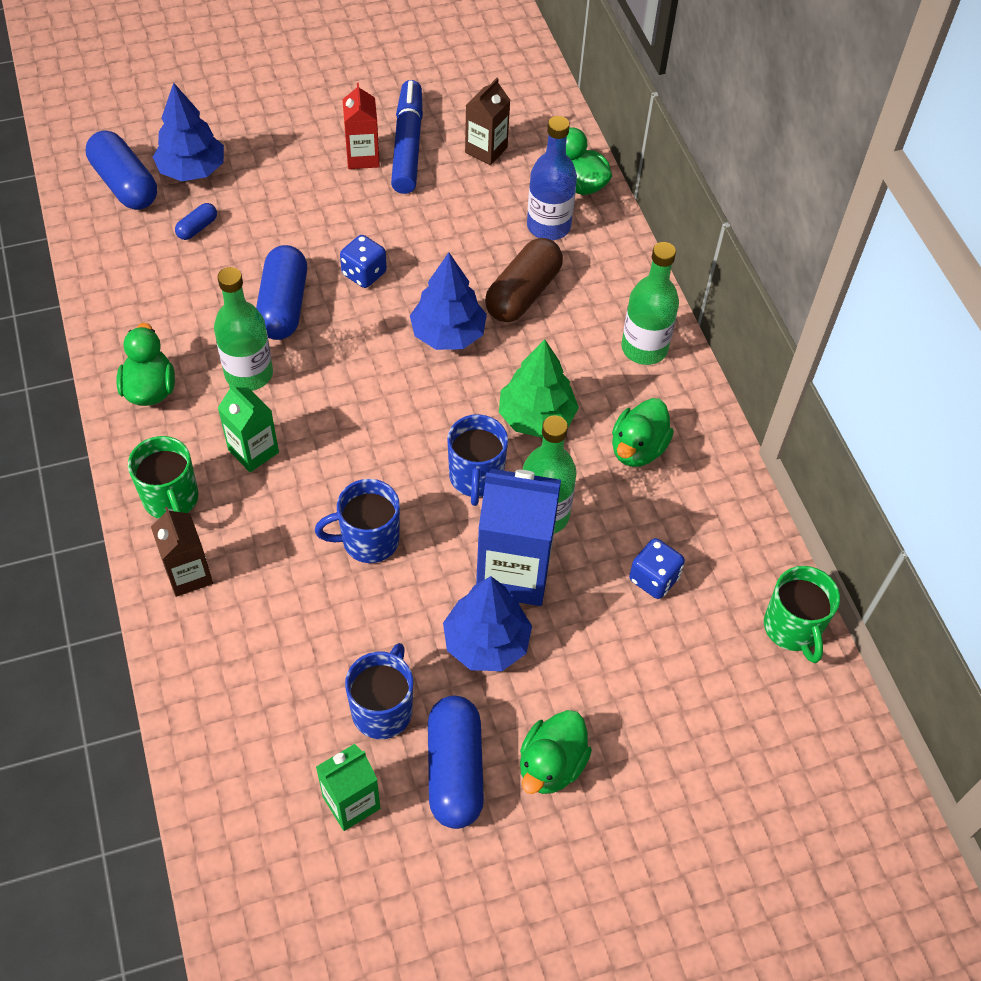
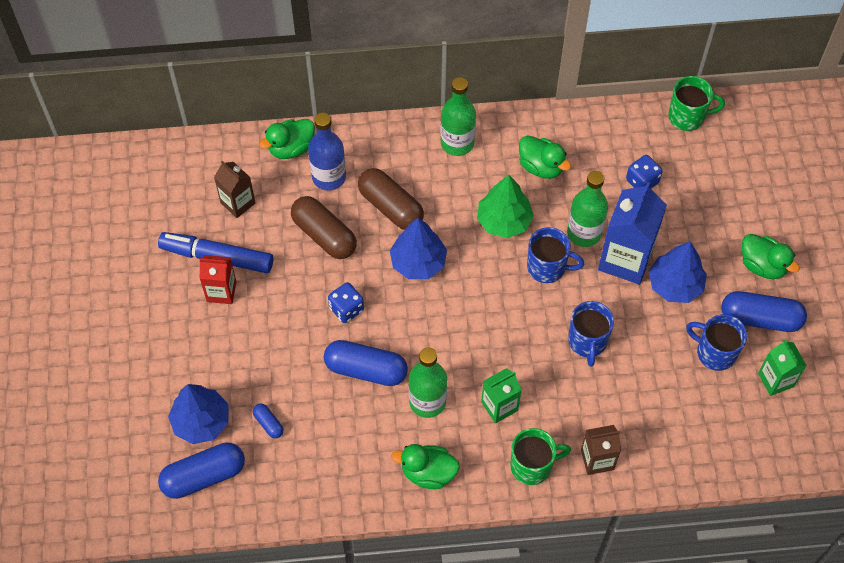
camera: 75 degrees left, 5 degrees up
none -> brown capsule [291,196,357,259]

